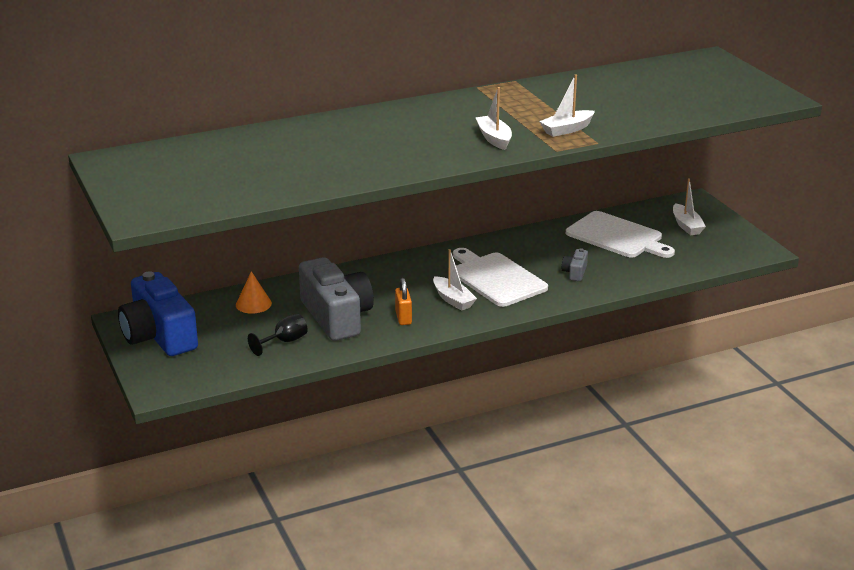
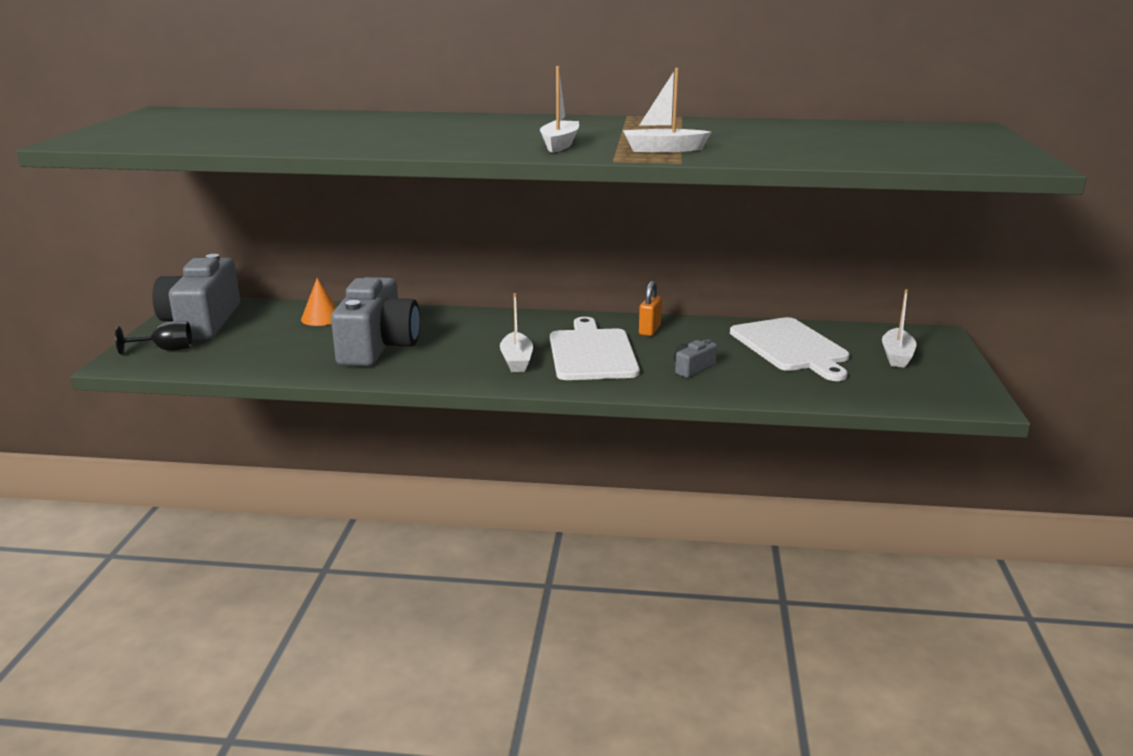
camera: 30 degrees right, 5 degrees down
blue camera [118,271,198,356] -> grey camera [152,254,240,340]
black goblet [248,314,308,356] -> black goblet moved to [115,321,192,355]
orange padlock [395,278,412,325] -> orange padlock moved to [639,281,662,336]

